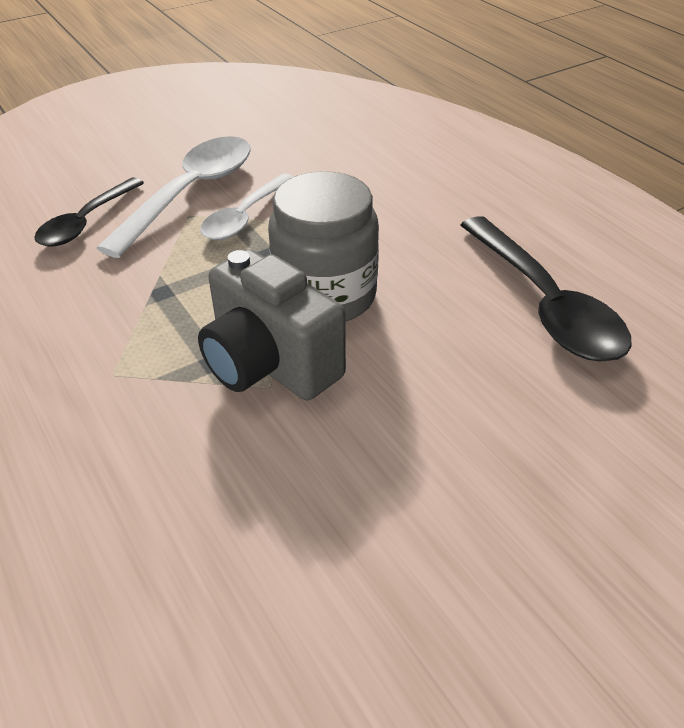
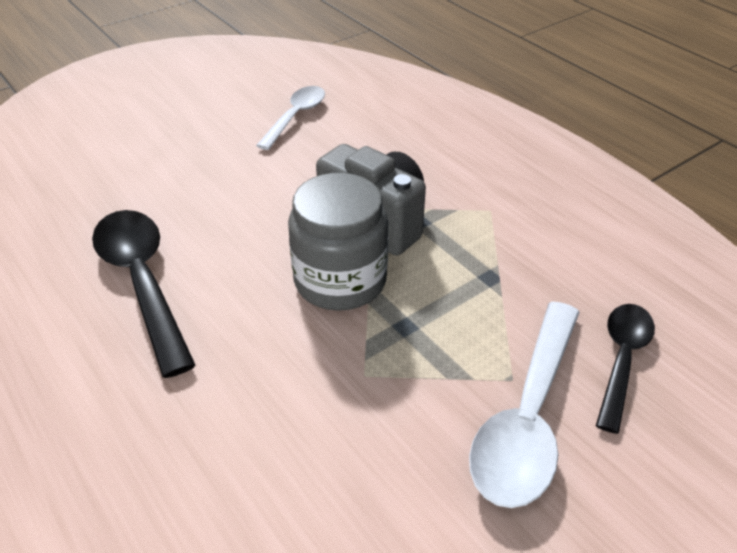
camera: 175 degrees right, 0 degrees up
white spoon [200,173,293,240] -> white spoon moved to [256,86,325,150]

